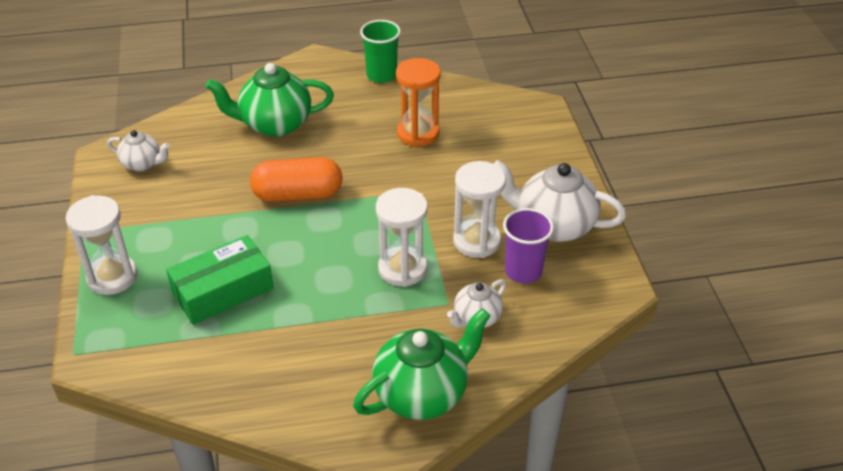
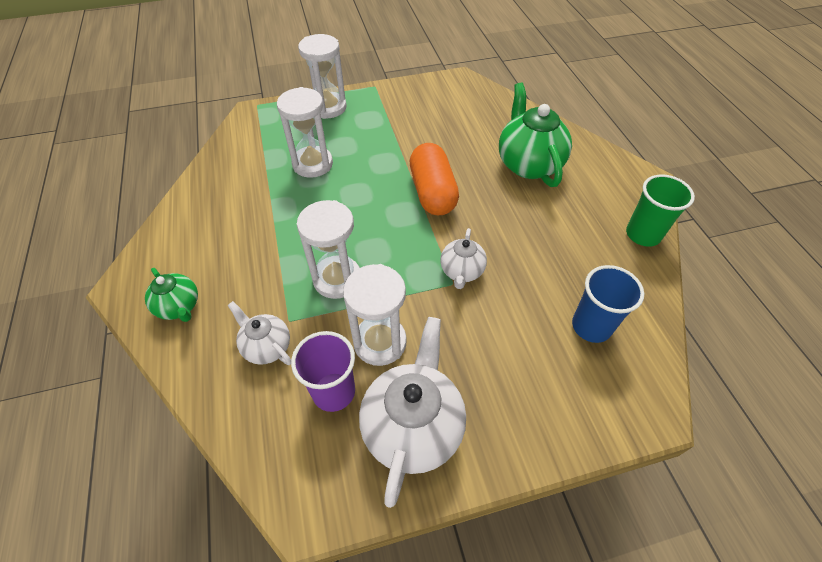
camera: 85 degrees right, 10 degrees up
white teapot [107,130,170,171] -> white teapot moved to [440,228,487,289]
green box [166,235,274,325] -> white hourglass [277,87,333,178]
green teapot [353,308,490,420] -> green teapot [145,268,198,322], size x0.55
orange hourglass [396,58,441,147] -> none
none -> blue cup [572,265,644,343]

